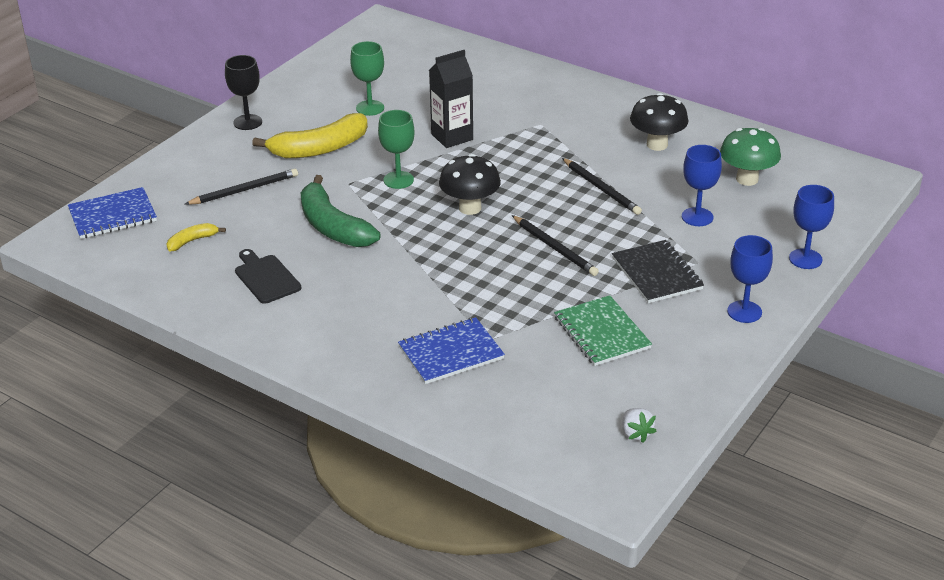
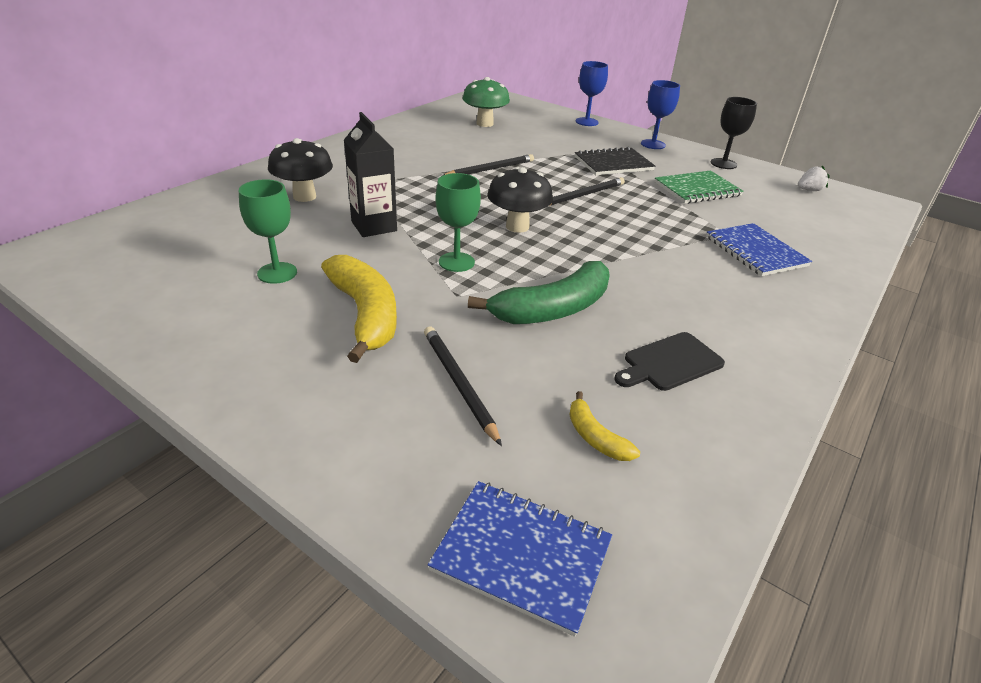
camera: 90 degrees left, 0 degrees up
blue notebook [68,187,157,239] -> blue notebook turned 45 degrees counterclockwise [428,481,612,637]
black goblet [225,55,262,130] -> black goblet moved to [711,97,757,169]
black mushroom [630,93,689,151] -> black mushroom moved to [268,138,333,202]
blue goblet [682,145,722,226] -> none

